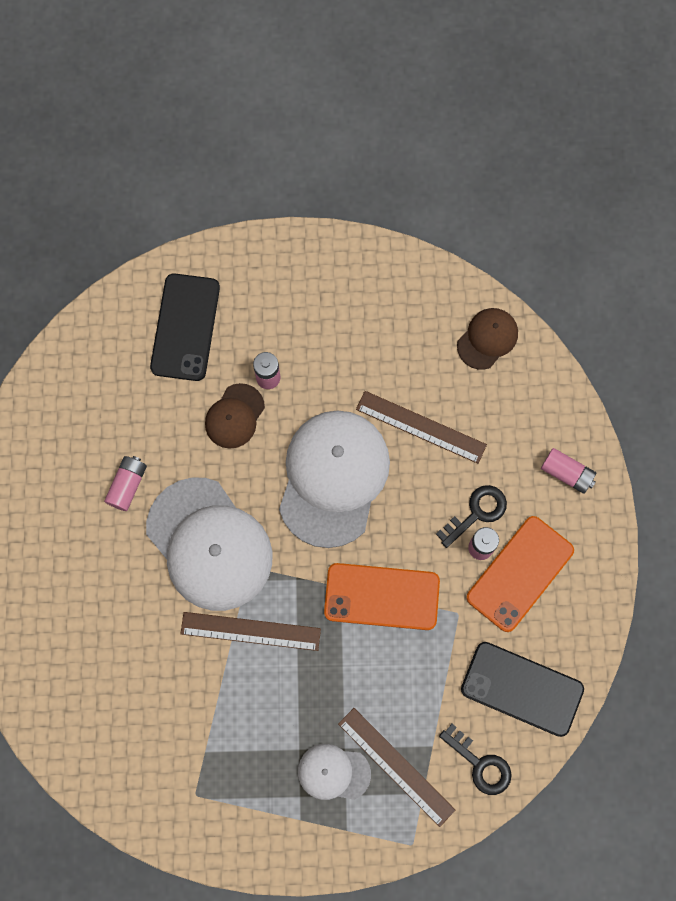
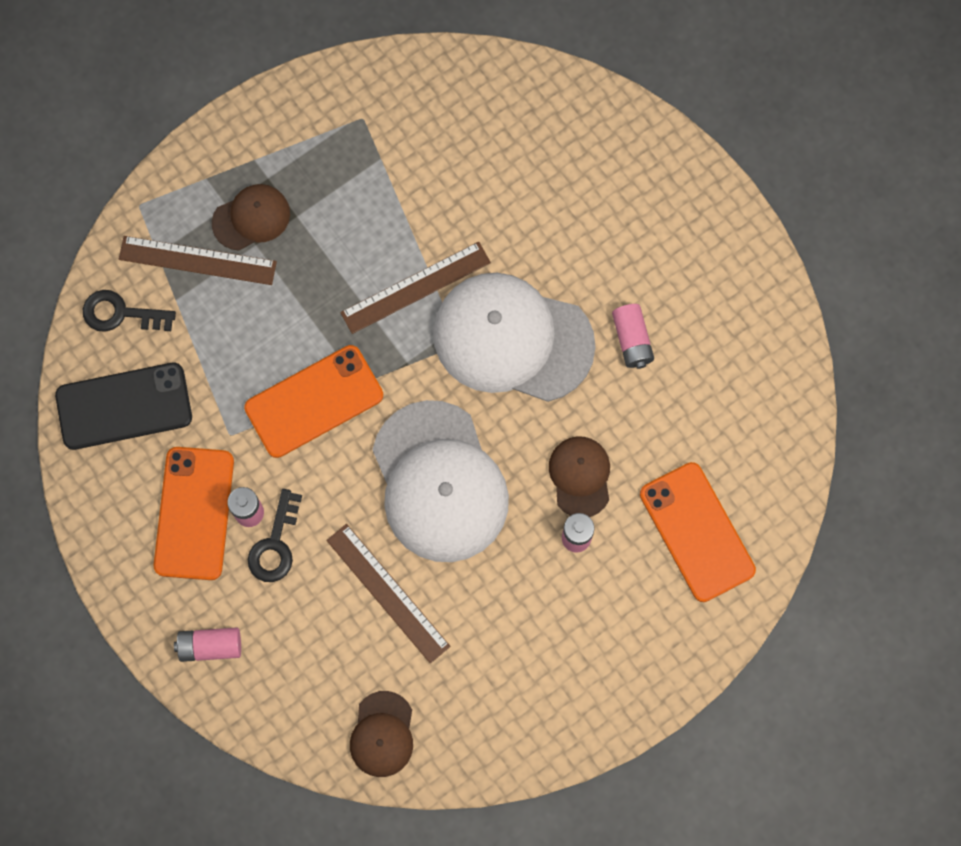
camera: 145 degrees right, 0 degrees up
black phone [150,273,220,381] -> orange phone [640,462,756,602]
white cap [298,744,371,800] -> brown cap [212,184,290,250]
brown ruler [356,391,487,464] -> brown ruler turned 60 degrees clockwise [326,524,450,664]

